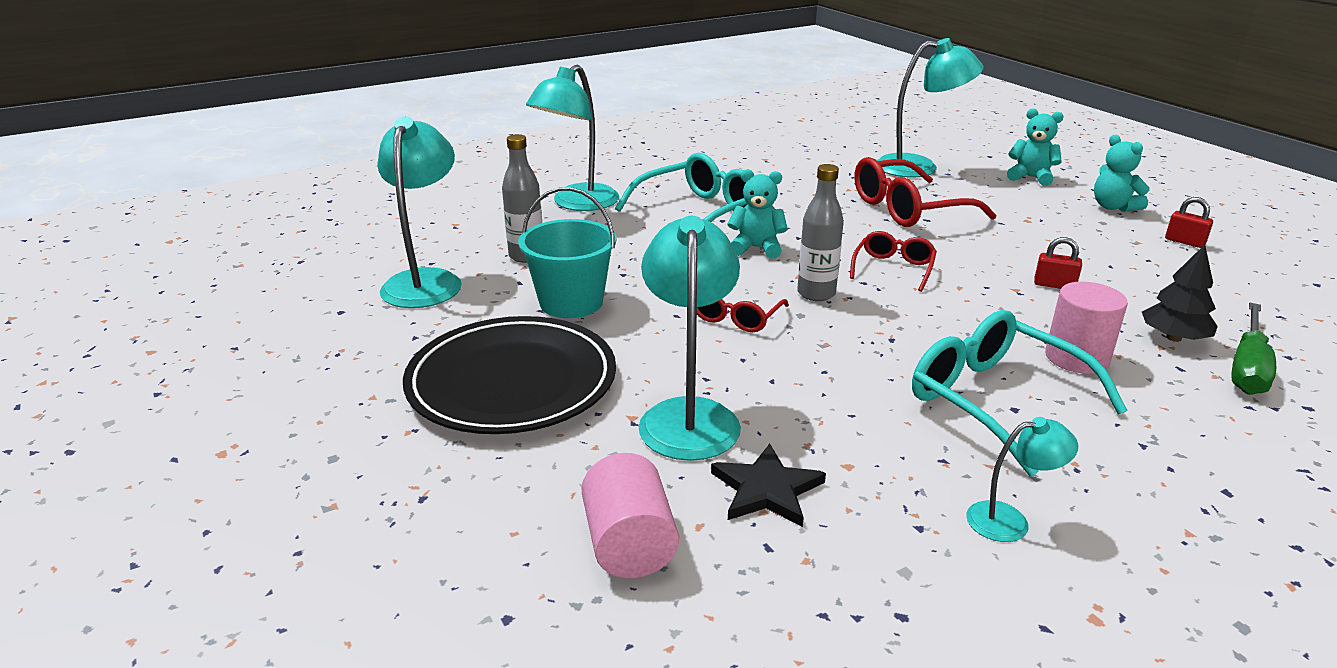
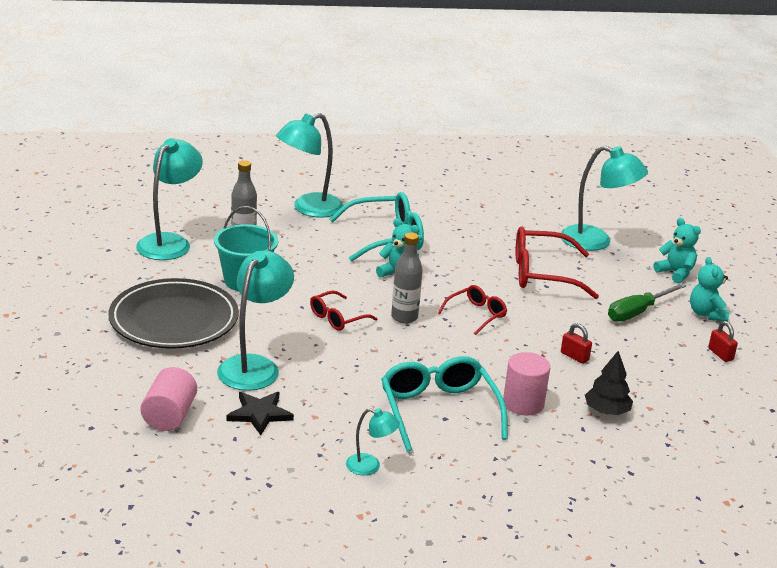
camera: 20 degrees right, 0 degrees up
green screwdriver [1231,303,1276,395] -> green screwdriver moved to [608,283,686,322]

